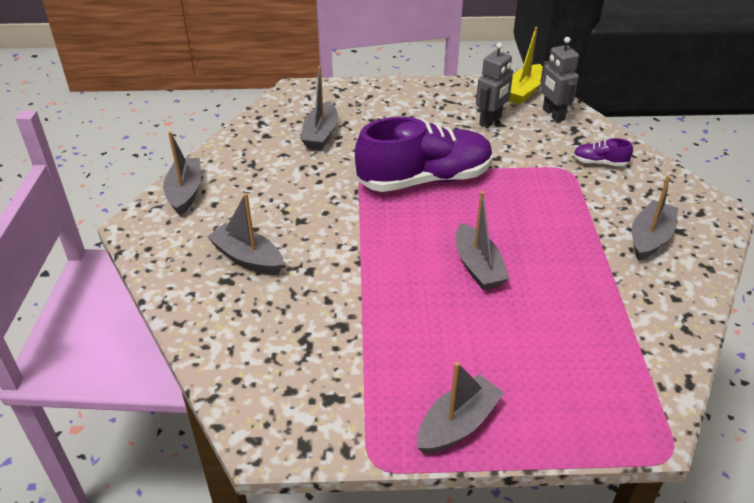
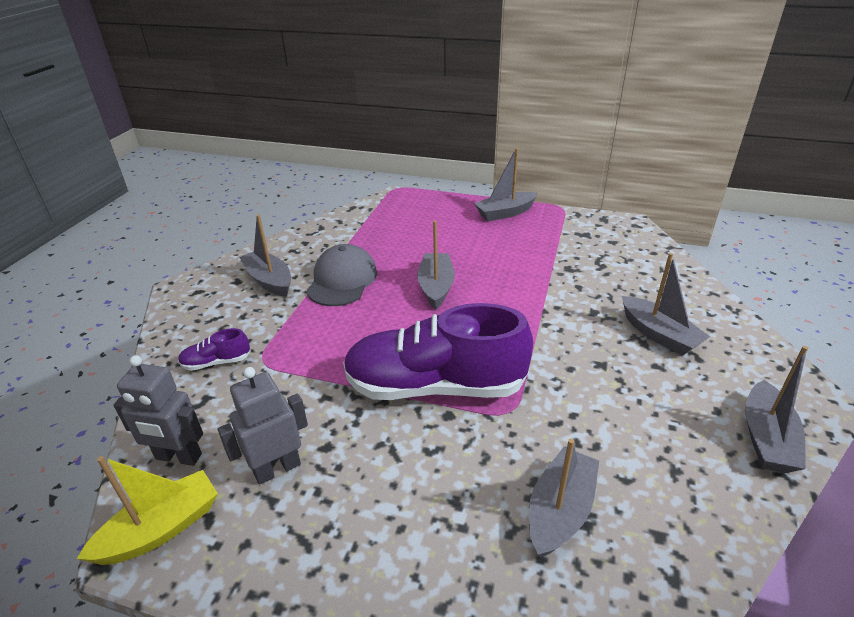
camera: 160 degrees left, 5 degrees down
grey robot [540,37,579,122] -> grey robot turned 105 degrees clockwise [114,355,203,466]
purple shoe [573,138,633,166] -> purple shoe turned 135 degrees clockwise [178,328,251,371]
grey boat [632,175,678,261] -> grey boat turned 90 degrees clockwise [239,214,291,297]
none -> grey cap [306,244,377,306]

